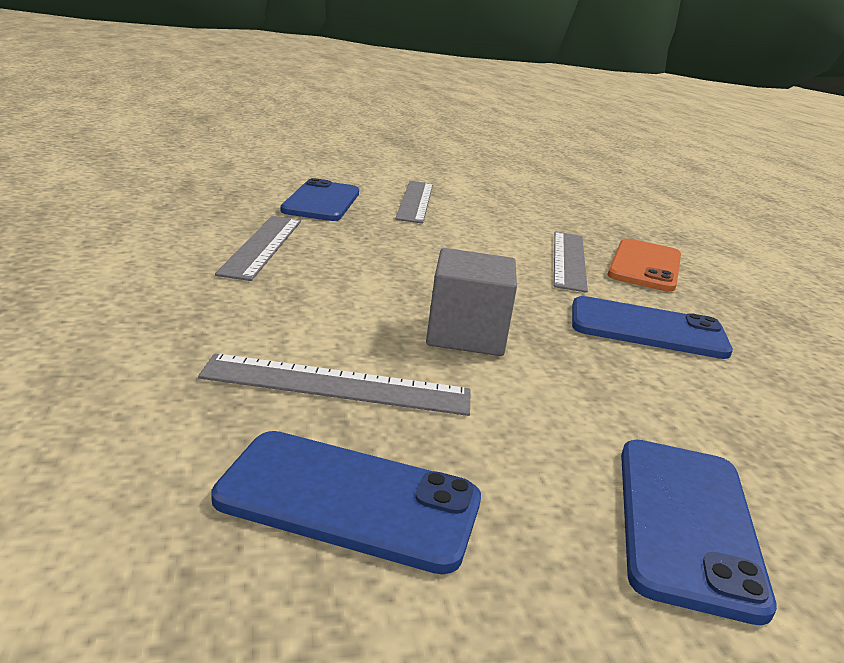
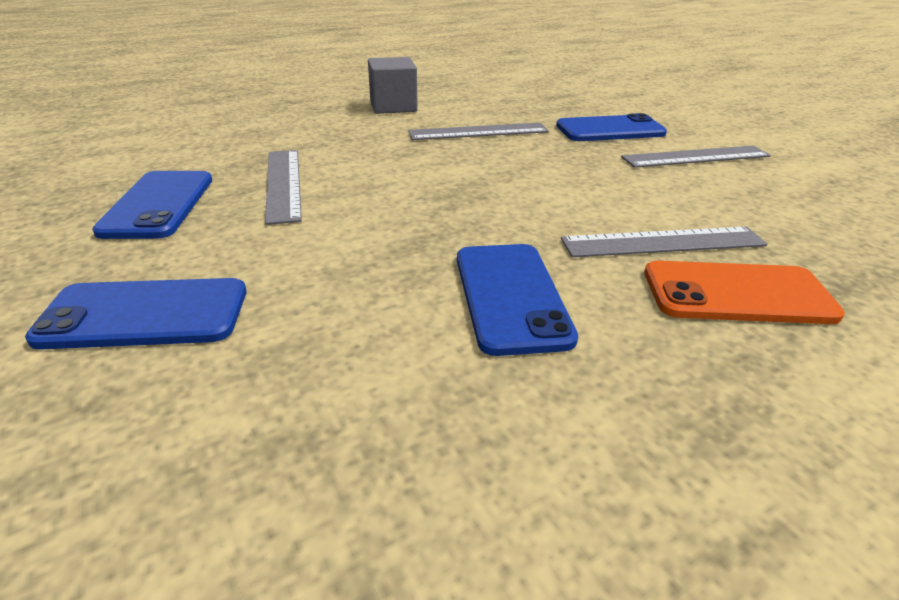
camera: 75 degrees right, 10 degrees up
grey cube [426,248,517,356] -> grey cube moved to [368,57,418,114]

